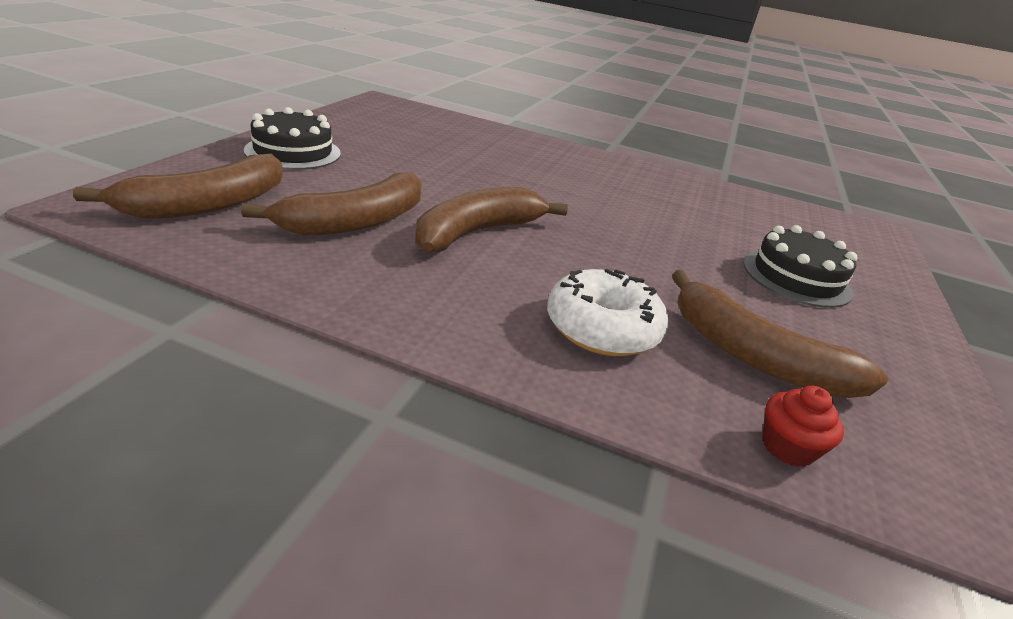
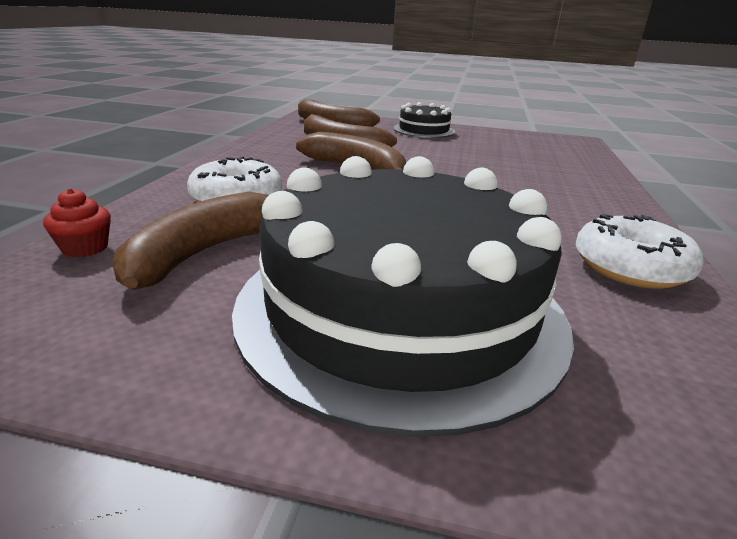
camera: 85 degrees right, 5 degrees down
black cake [743,225,857,308] -> black cake [232,156,574,437], size x2.14
none -> white donut [576,214,704,289]

